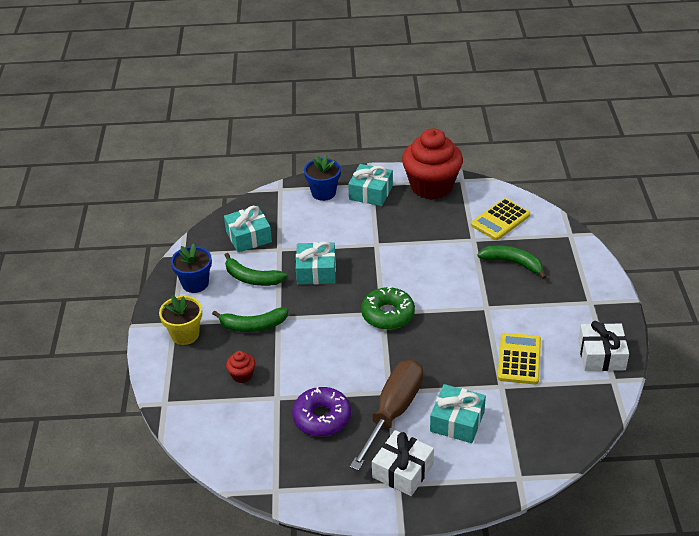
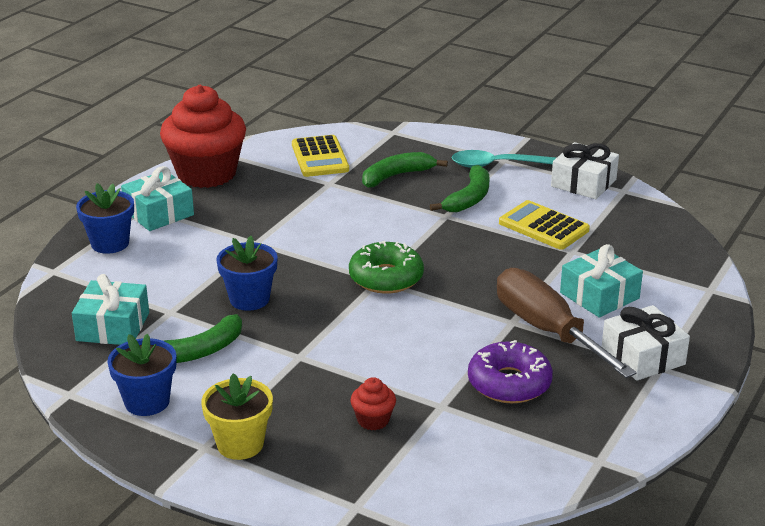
camera: 60 degrees left, 10 degrees down
green banana [212,307,288,332] -> green banana moved to [430,165,489,212]
turquoise gift [296,241,336,285] -> blue flower pot [216,236,278,311]
none -> turquoise spoon [452,150,557,168]

